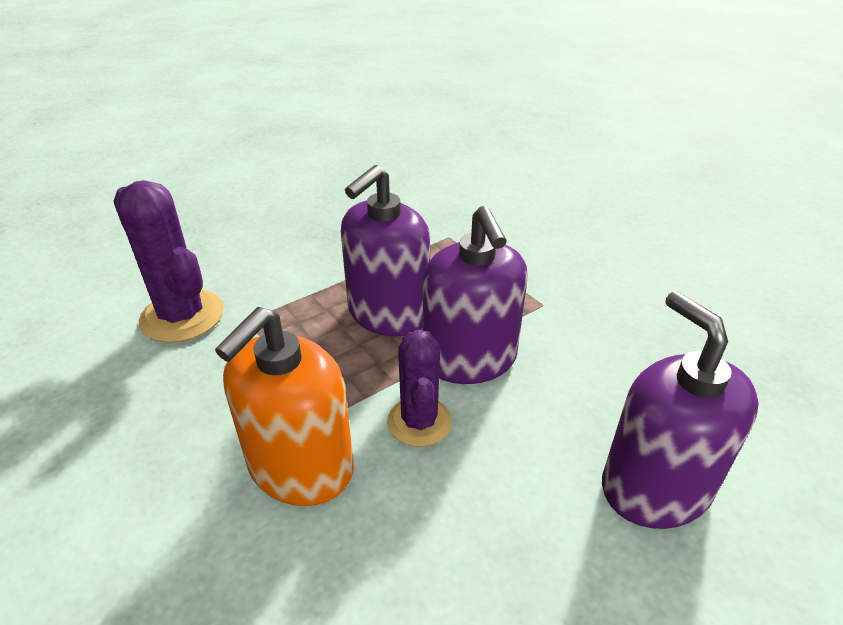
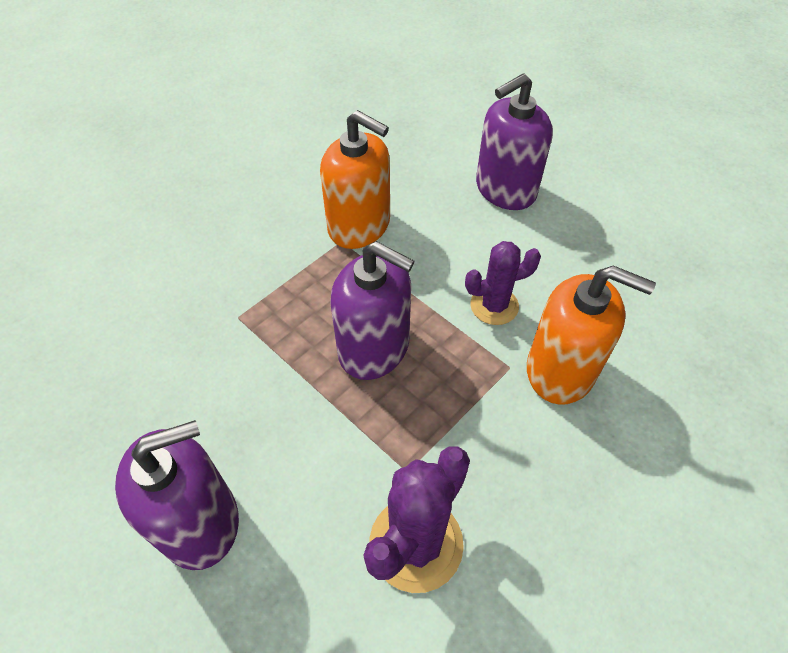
camera: 100 degrees left, 15 degrees up
purple soap dispenser [423,206,527,384] -> purple soap dispenser moved to [115,420,239,570]
none -> orange soap dispenser [320,110,390,249]

